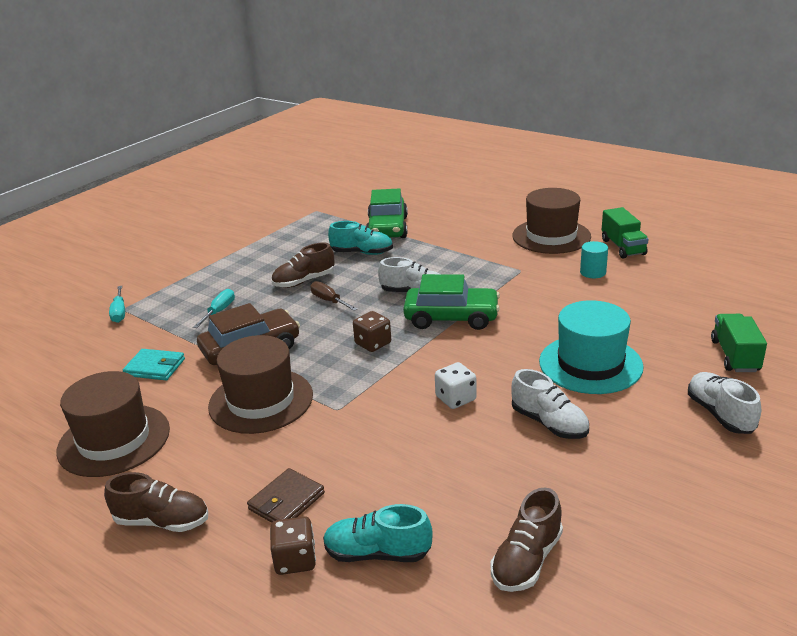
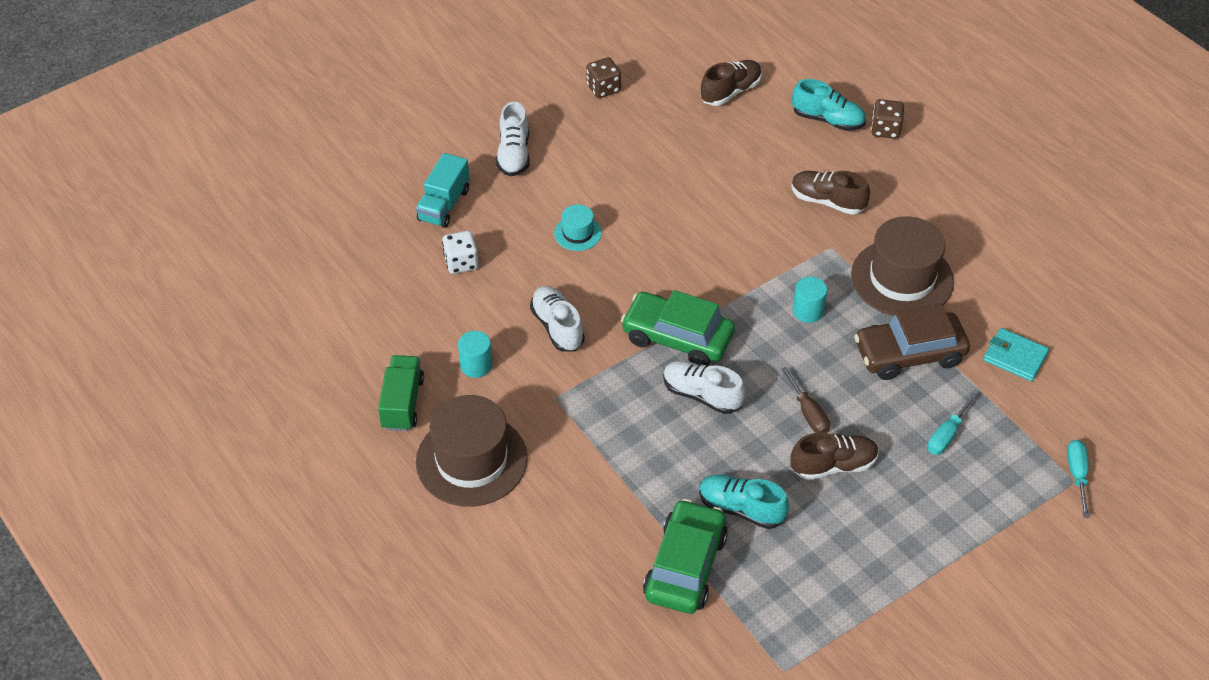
camera: 165 degrees left, 20 degrees up
brown hat [56,371,170,477] -> none
brown shoe [104,472,208,532] -> brown shoe moved to [791,171,870,215]
brown wallet [247,468,325,523] -> none
brown dice [353,311,391,352] -> brown dice moved to [586,57,621,98]
white dice [435,362,477,409] -> white dice moved to [442,231,478,274]
white shoe [511,369,589,439] -> white shoe moved to [530,286,585,352]
turquoise hat [539,300,644,394] -> turquoise hat [554,204,602,251], size x0.48
green truck [711,314,767,372] -> turquoise truck [416,153,470,228]
none -> turquoise cylinder [793,277,827,323]

